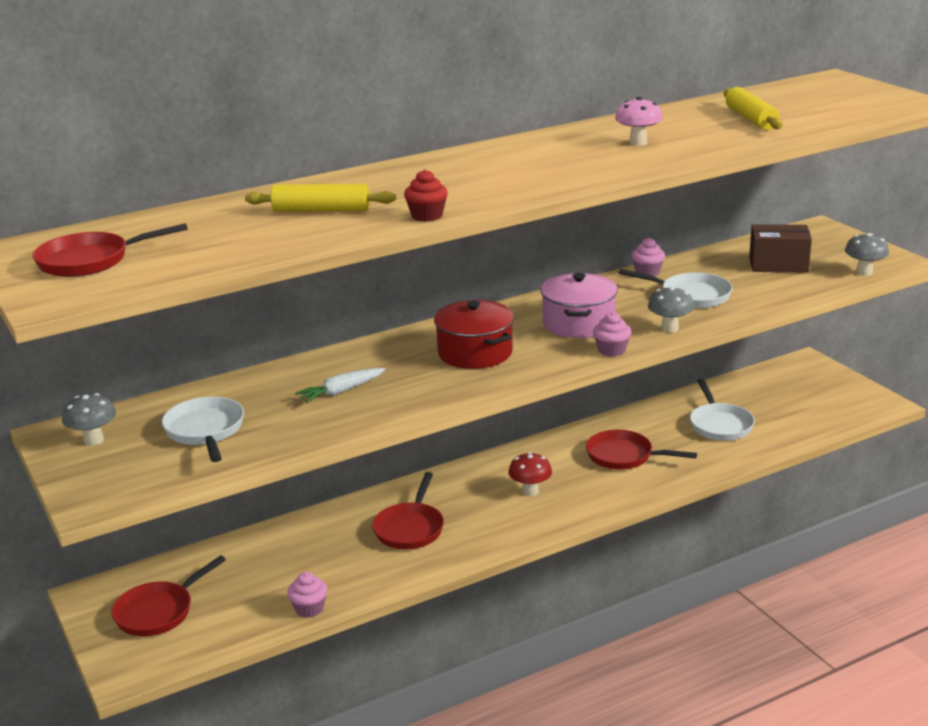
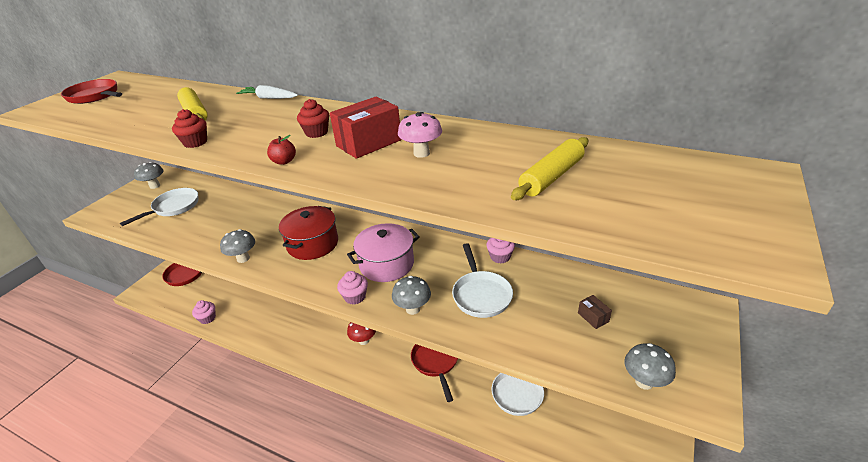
camera: 55 degrees right, 10 degrees up
white carrot [295,368,386,403] -> white carrot moved to [236,85,298,99]
red pan [372,472,444,549] -> none
brown box [749,224,812,273] -> brown box [578,295,612,329], size x0.48
none -> grey mushroom [220,229,255,263]
none -> red apple [267,135,296,165]
none -> red cupcake [297,99,329,138]
none -> red box [330,97,402,159]

